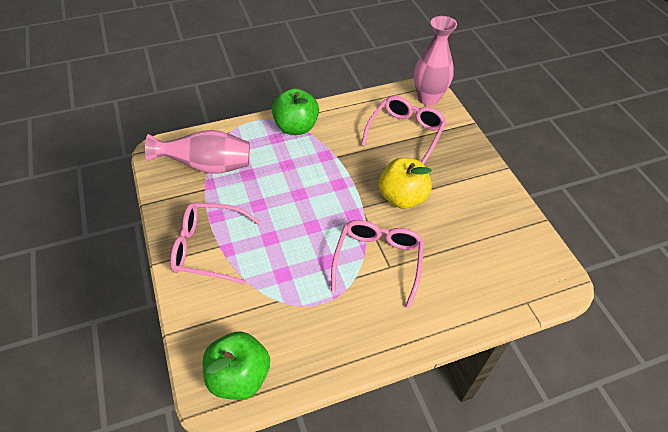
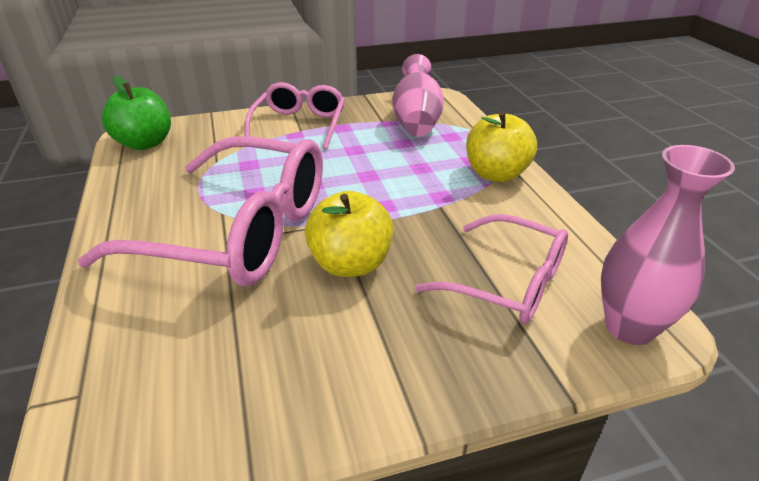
camera: 95 degrees right, 15 degrees down
green apple [272,88,319,135] -> yellow apple [466,111,537,182]
pink glasses [331,220,424,308] -> pink glasses [78,136,323,286], size x1.72

